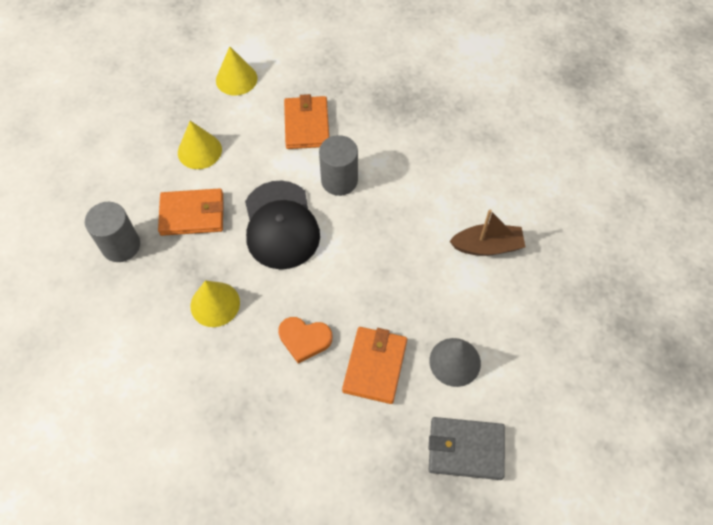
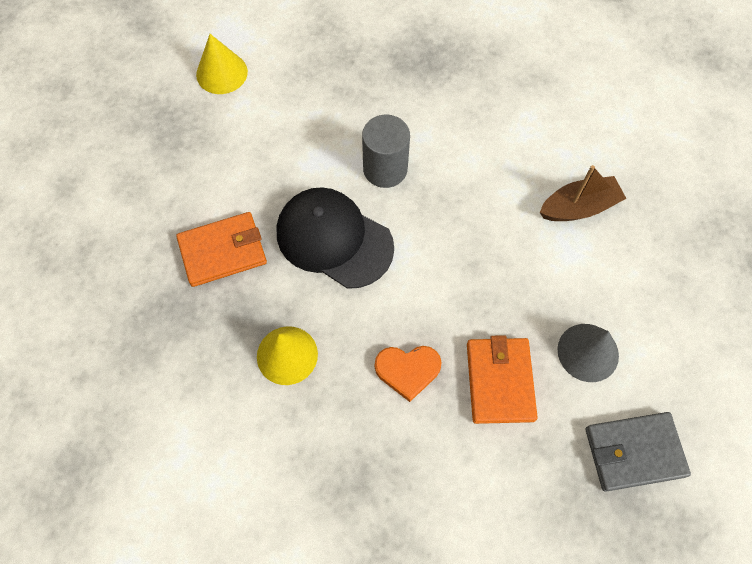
camera: 15 degrees left, 5 degrees up
grey cylinder [85,202,140,262] -> none
yellow cone [178,121,222,169] -> none
black cap [245,181,320,269] -> black cap turned 150 degrees clockwise [277,187,394,289]
orange wallet [284,94,329,149] -> none

